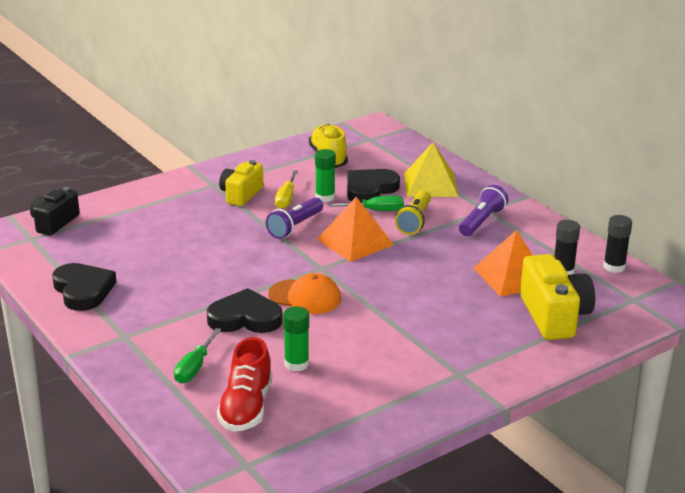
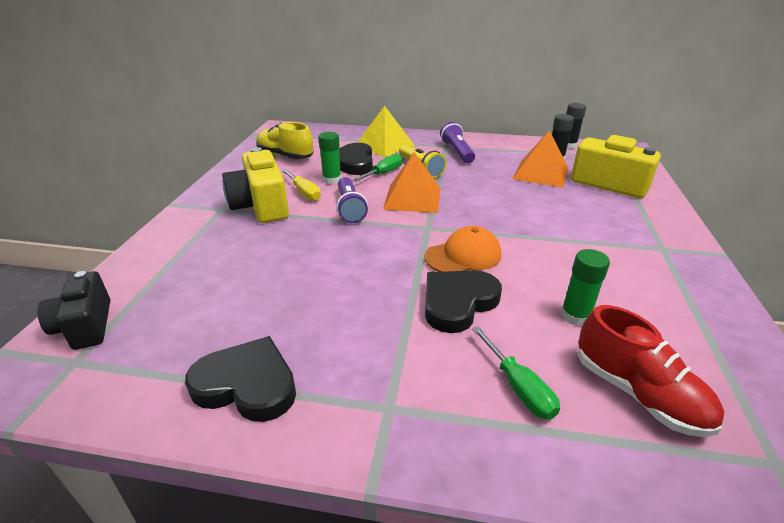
camera: 45 degrees left, 5 degrees up
yellow camera [219,160,263,206] -> yellow camera [222,147,289,223], size x1.52

